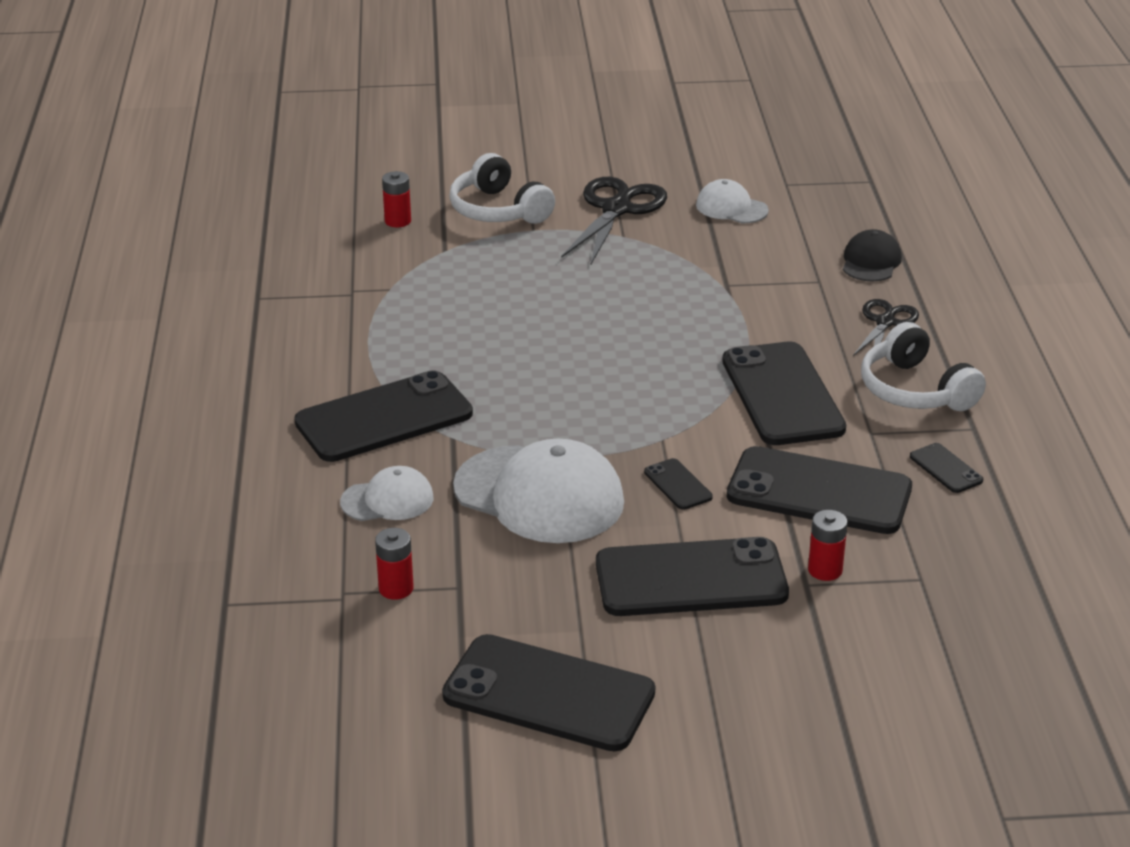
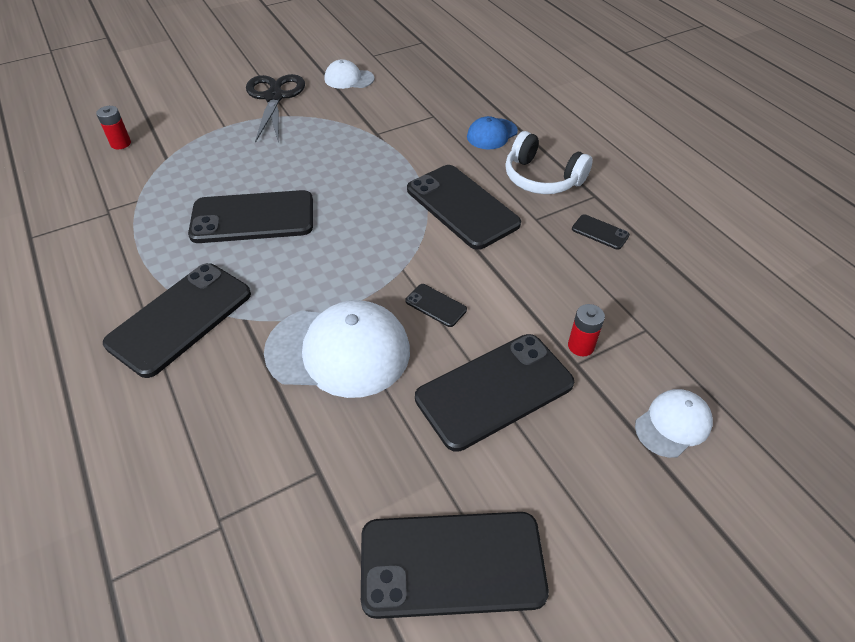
camera: 25 degrees left, 15 degrees up
white cap [340,466,434,521] -> white cap moved to [635,389,713,458]
red battery [375,528,414,600] -> none
white headphones [449,153,555,224] -> none
black phone [727,446,912,534] -> black phone moved to [188,190,313,243]
black cap [843,229,902,281] -> none
black scissors [853,299,919,356] -> blue cap [467,116,518,149]

